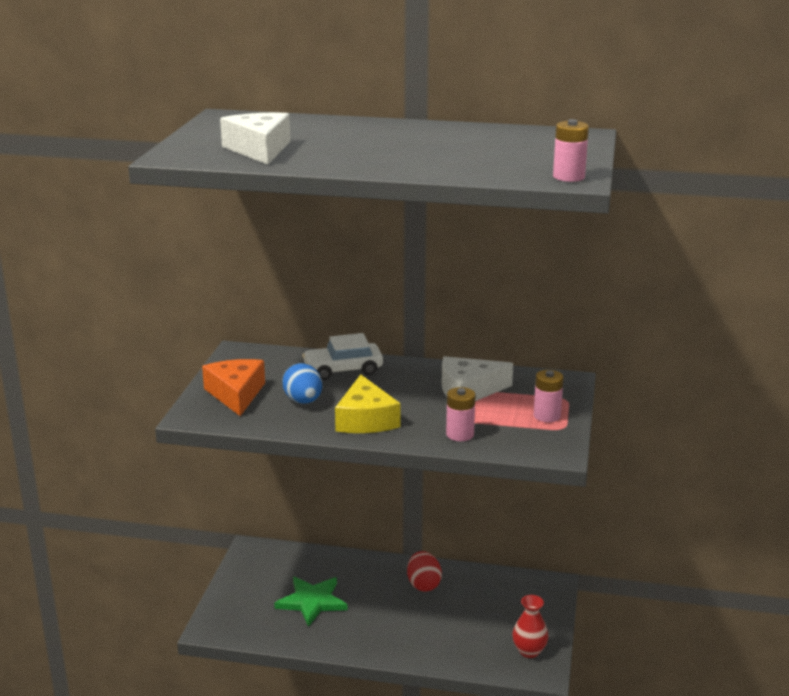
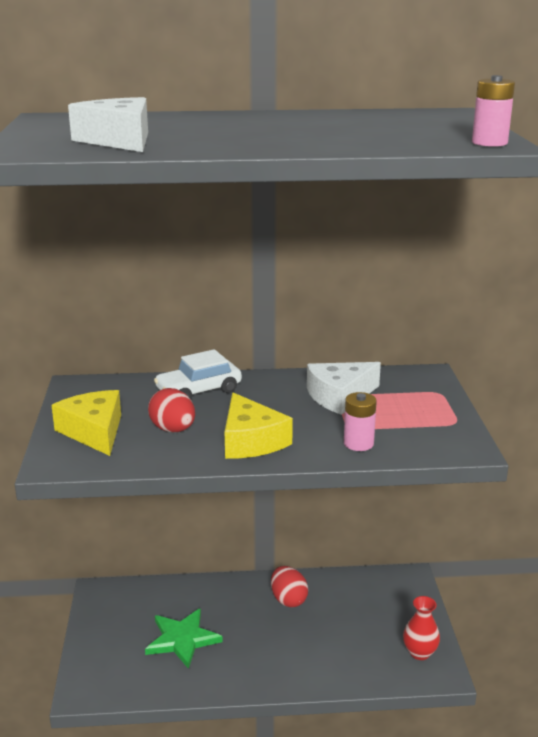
camera: 15 degrees left, 0 degrees up
orange cheese [202,359,265,416] -> yellow cheese [52,390,121,456]
blue egg [282,363,322,403] -> red egg [148,388,195,432]
pink battery [534,370,564,422] -> none

